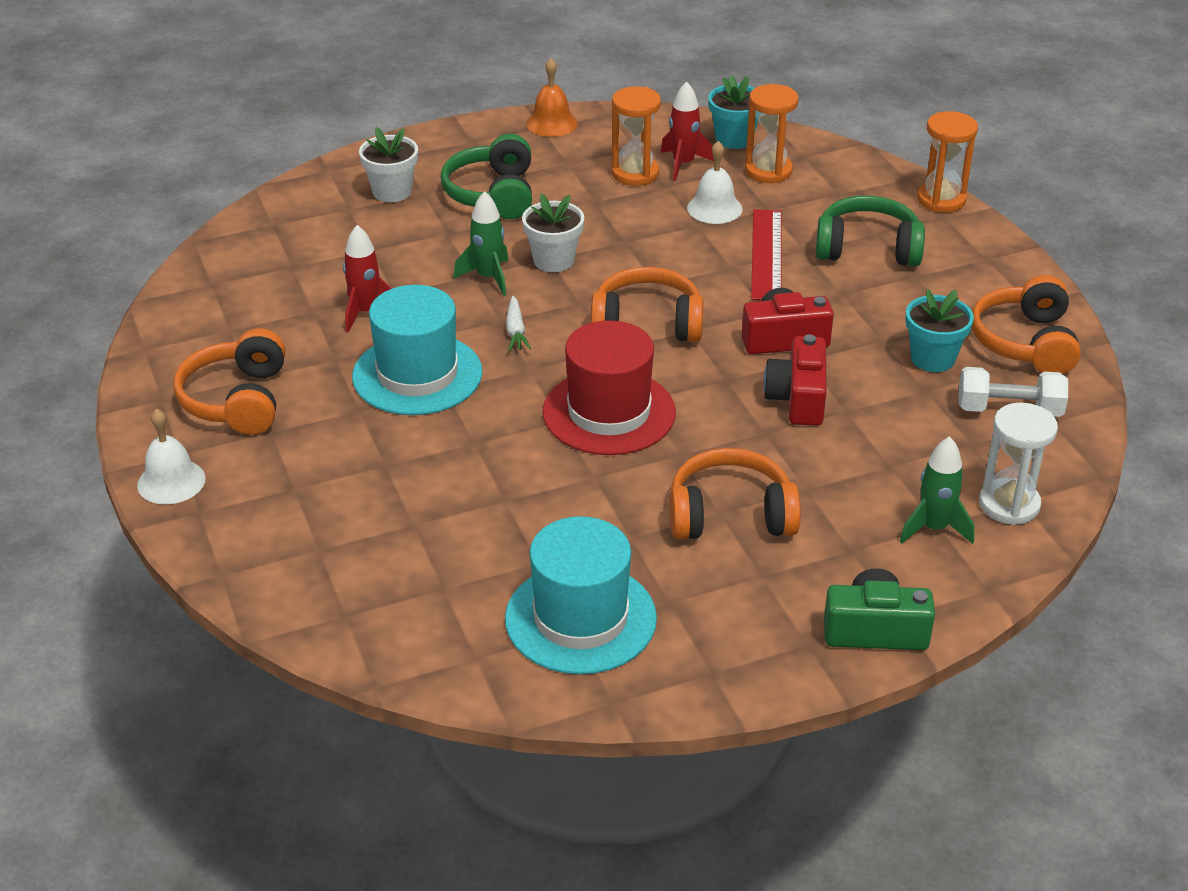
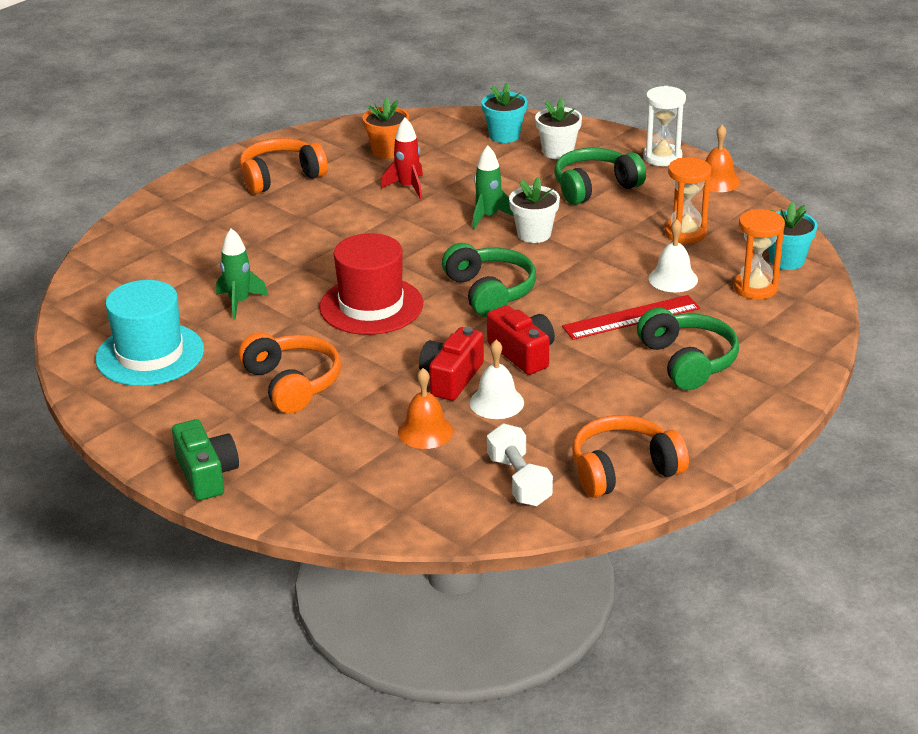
camera: 65 degrees right, 5 degrees down
white bell [137,409,205,504] -> white bell moved to [470,340,524,419]
turquoise hat [352,285,482,415] -> none
white carrot [506,296,531,351] -> none
orange headphones [590,267,704,342] -> green headphones [442,243,536,317]
red rocket [661,82,714,181] -> none
red camera [763,334,827,426] -> red camera turned 45 degrees counterclockwise [419,327,484,401]
green rocket [900,436,974,544] -> green rocket moved to [216,228,268,320]
turquoise flower pot [905,289,974,372] -> turquoise flower pot moved to [482,83,527,143]
orange hourglass [917,111,978,213] -> none
white hourglass [979,403,1058,525] -> white hourglass moved to [643,86,686,166]
none -> orange flower pot [363,98,409,159]
none -> orange bell [398,368,453,449]

